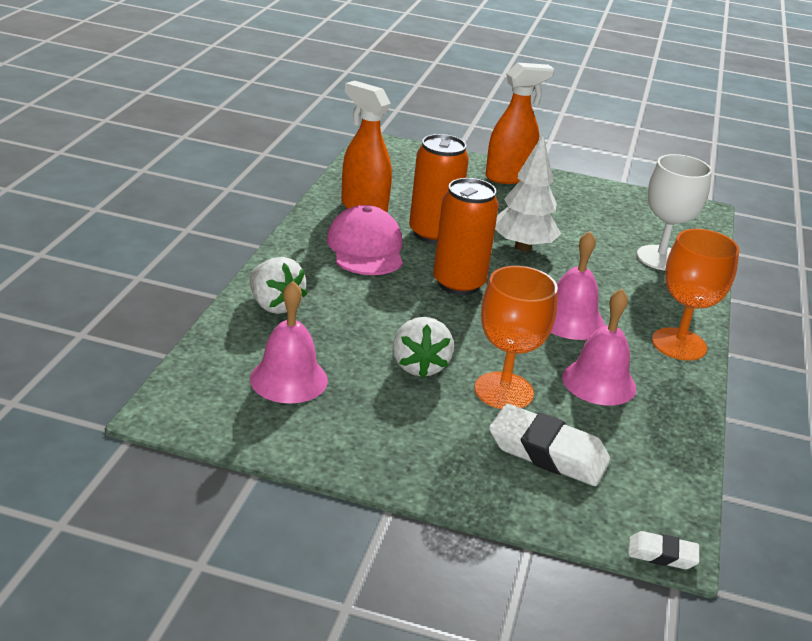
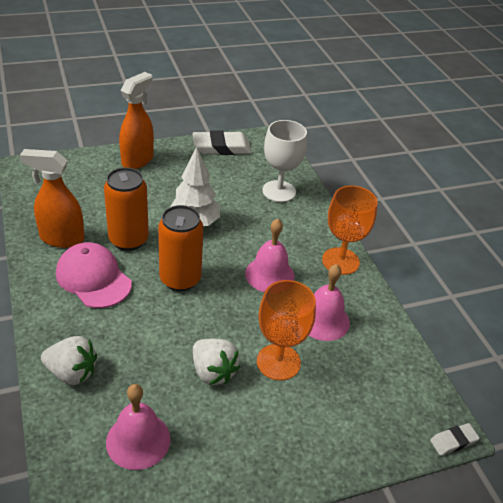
camera: 35 degrees left, 10 degrees up
white eraser [489,404,610,486] -> white eraser moved to [193,131,252,155]

